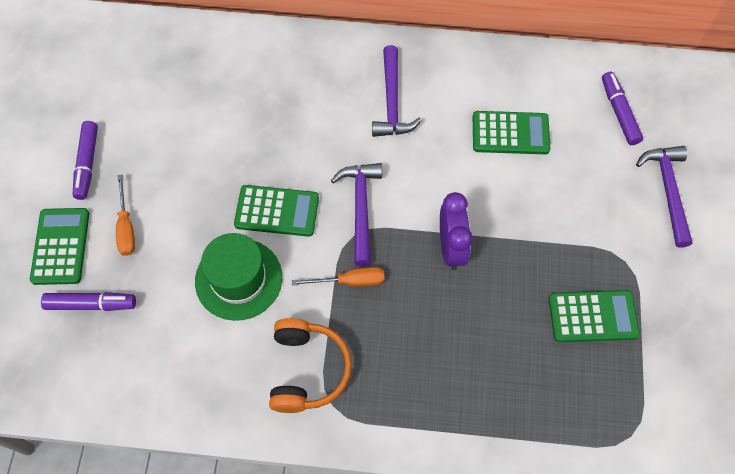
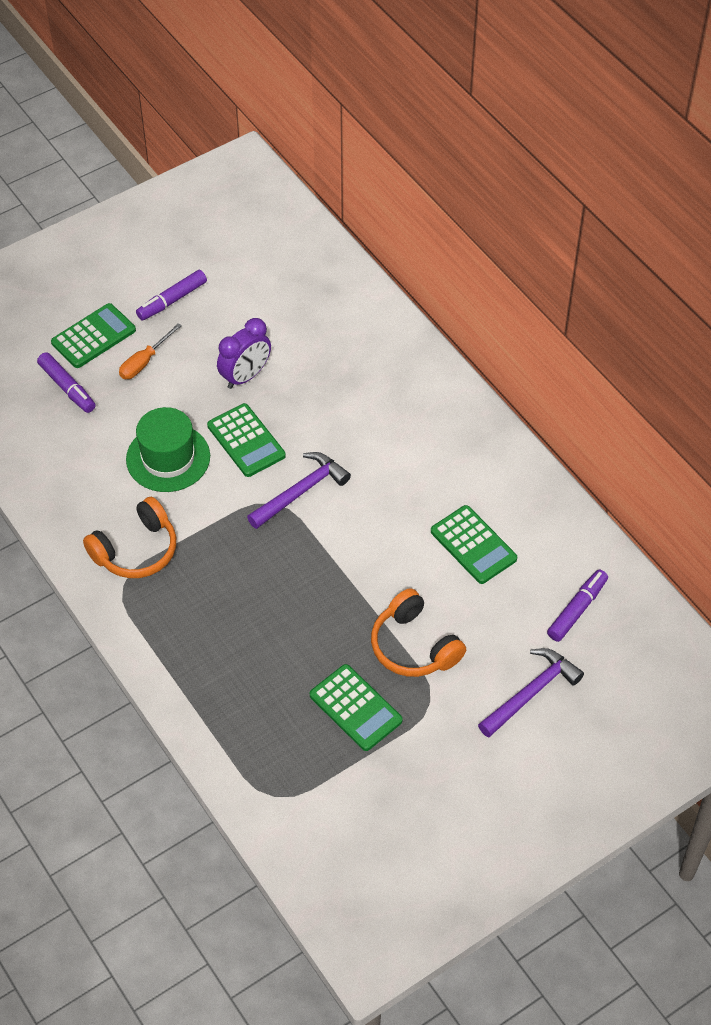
camera: 50 degrees right, 10 degrees down
orange screwdriver [292,267,385,287] -> none
purple hammer [372,45,422,137] -> none
purple clock [440,192,473,270] -> purple clock moved to [217,318,271,389]
none -> orange headphones [371,588,466,677]

